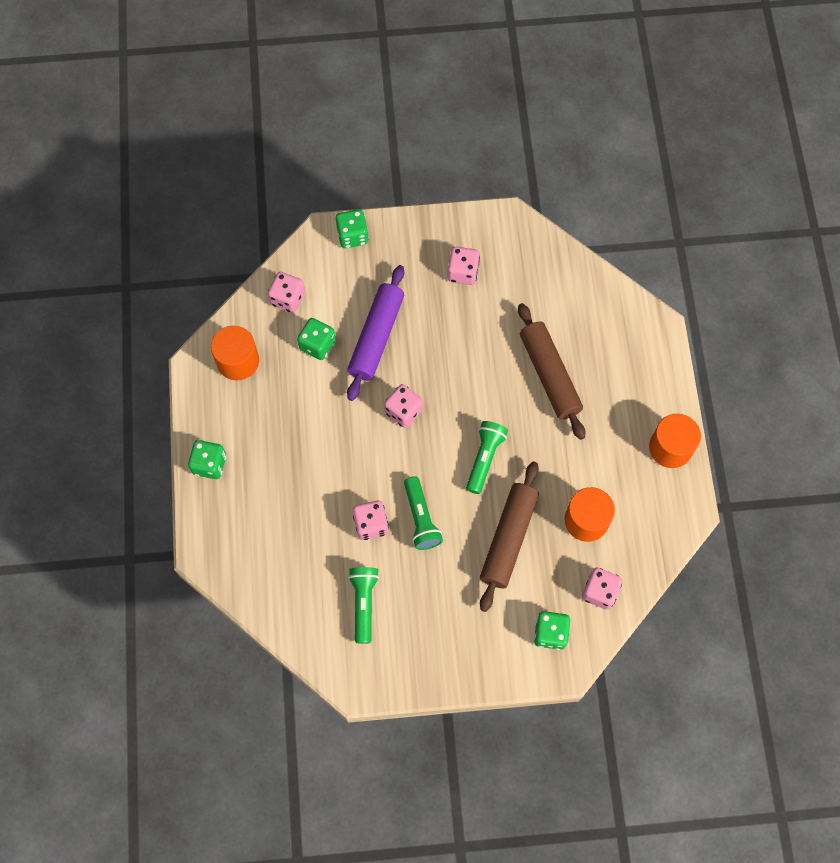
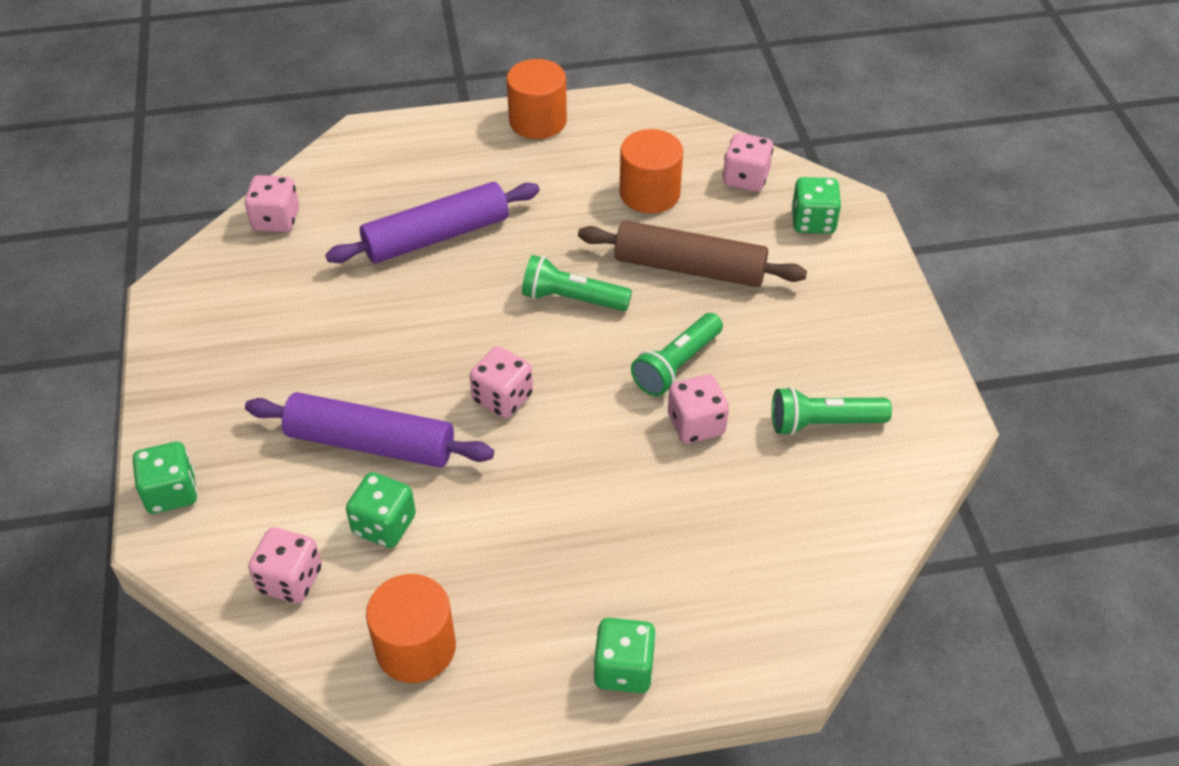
camera: 95 degrees left, 20 degrees down
green flashlight [404,476,443,550] -> green flashlight turned 150 degrees clockwise [631,313,723,396]
pink dice [447,247,480,285] -> pink dice moved to [244,175,299,232]
brown rolling pin [518,303,585,440] -> purple rolling pin [325,182,540,263]

